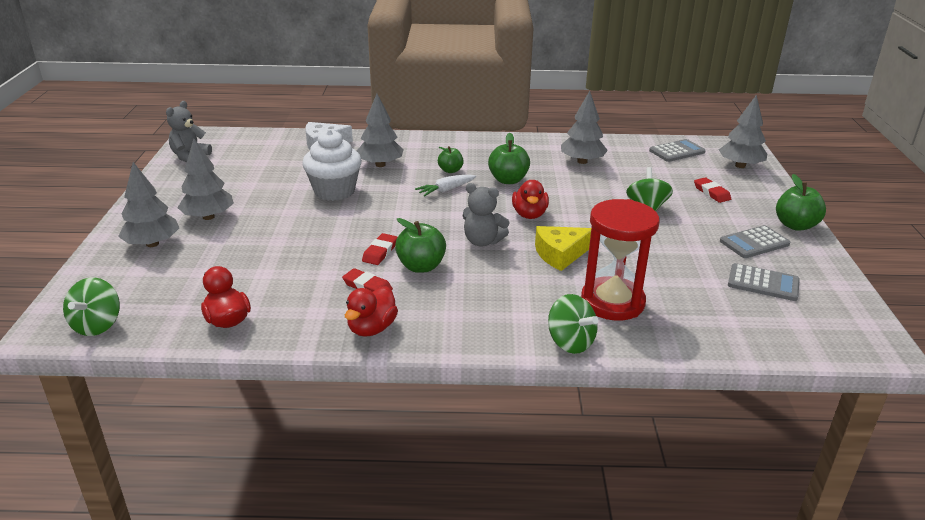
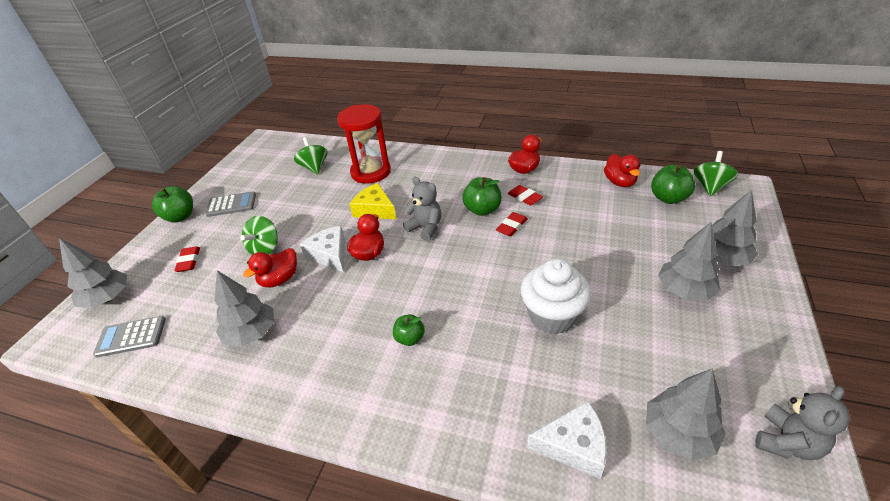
camera: 160 degrees left, 10 degrees up
grey tree [357,94,403,167] -> grey tree moved to [646,368,726,460]
white carrot [415,174,476,196] -> none
green apple [488,133,530,184] -> green apple moved to [651,165,695,204]
yellow cheese [535,226,591,271] -> yellow cheese turned 135 degrees counterclockwise [350,183,396,219]
green spinning top [548,294,599,354] -> green spinning top moved to [294,137,328,175]
grey calculator [728,263,800,301] -> none
none -> red duck [243,248,297,287]
none -> white cheese [300,226,345,272]

